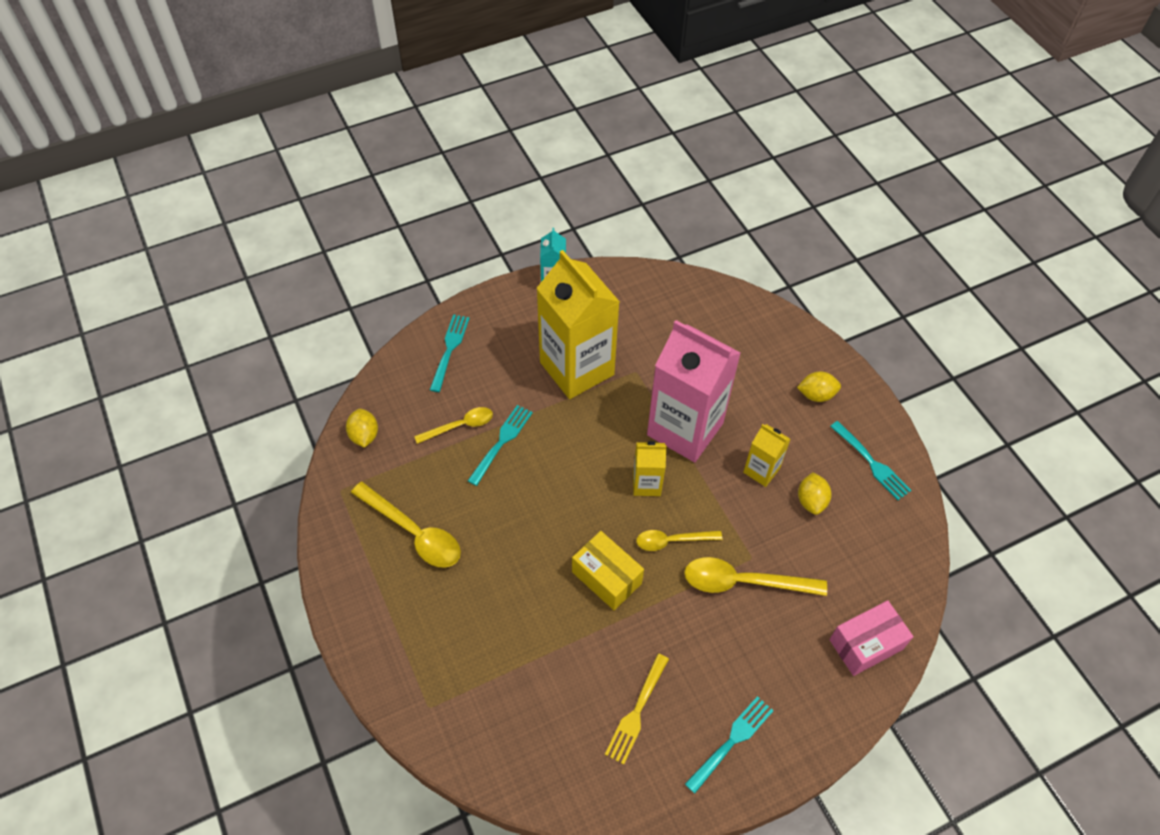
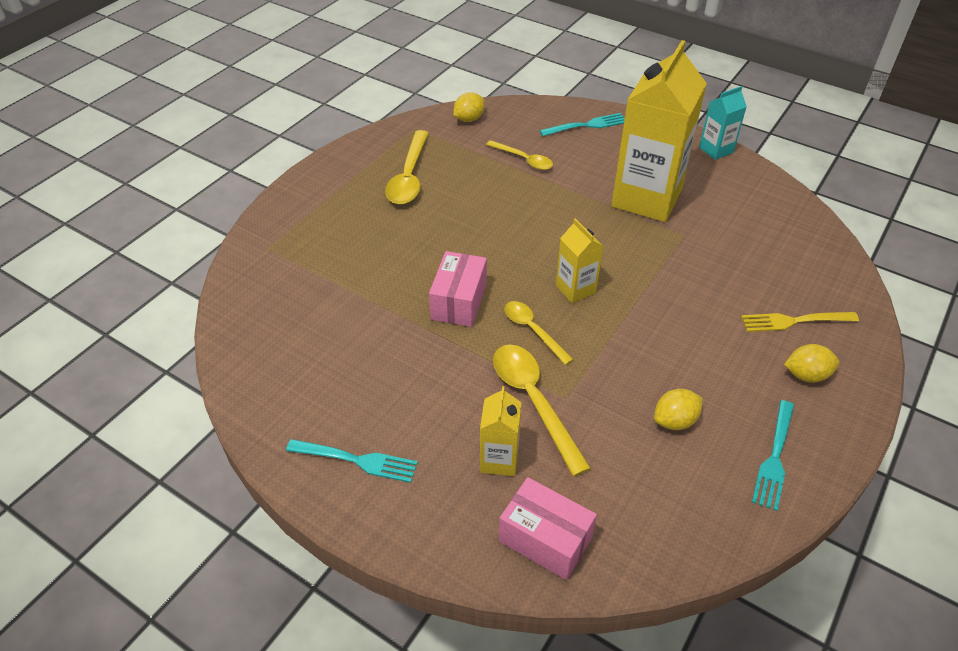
camera: 60 degrees right, 10 degrees down
turquoise fork [468,405,533,486] -> none
yellow box [572,531,644,610] -> pink box [429,251,487,327]
yellow fork [605,654,669,764] -> yellow fork moved to [741,312,859,332]
pink carton [647,320,741,462] -> none
yellow carton [743,424,791,487] -> yellow carton moved to [480,386,521,476]
yellow lemon [797,371,841,402] -> yellow lemon turned 60 degrees counterclockwise [784,344,840,383]

